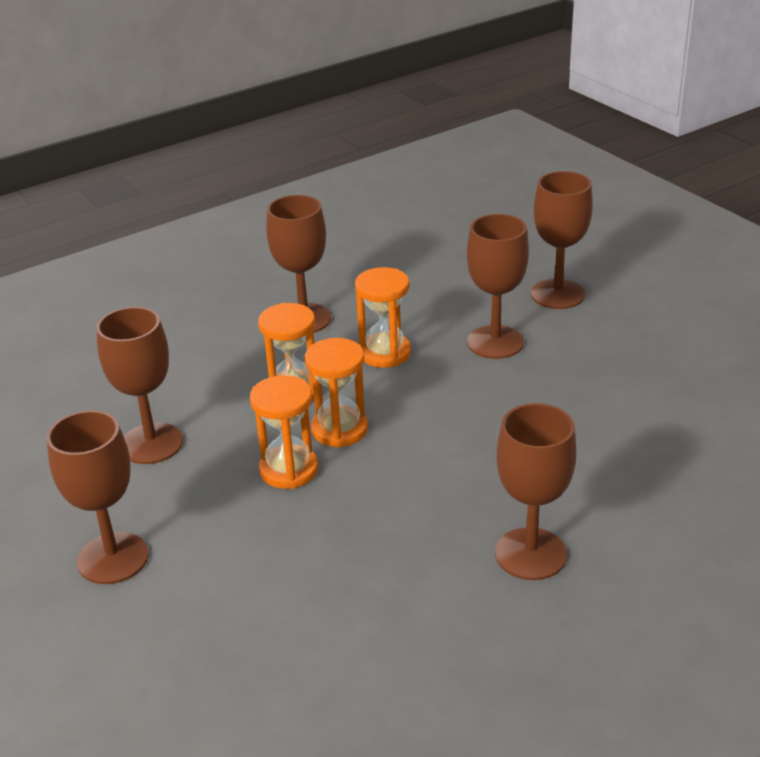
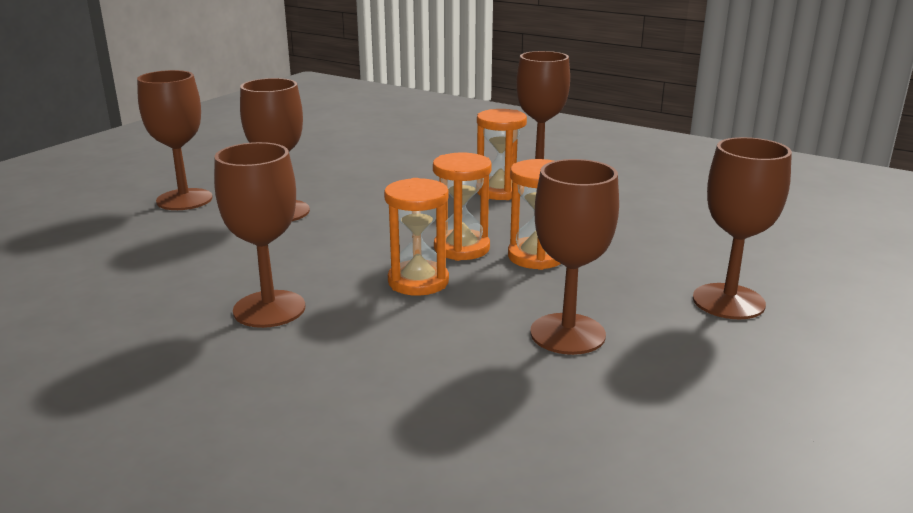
camera: 115 degrees left, 10 degrees down
orange hourglass [355,267,411,368] -> orange hourglass moved to [477,109,527,200]

